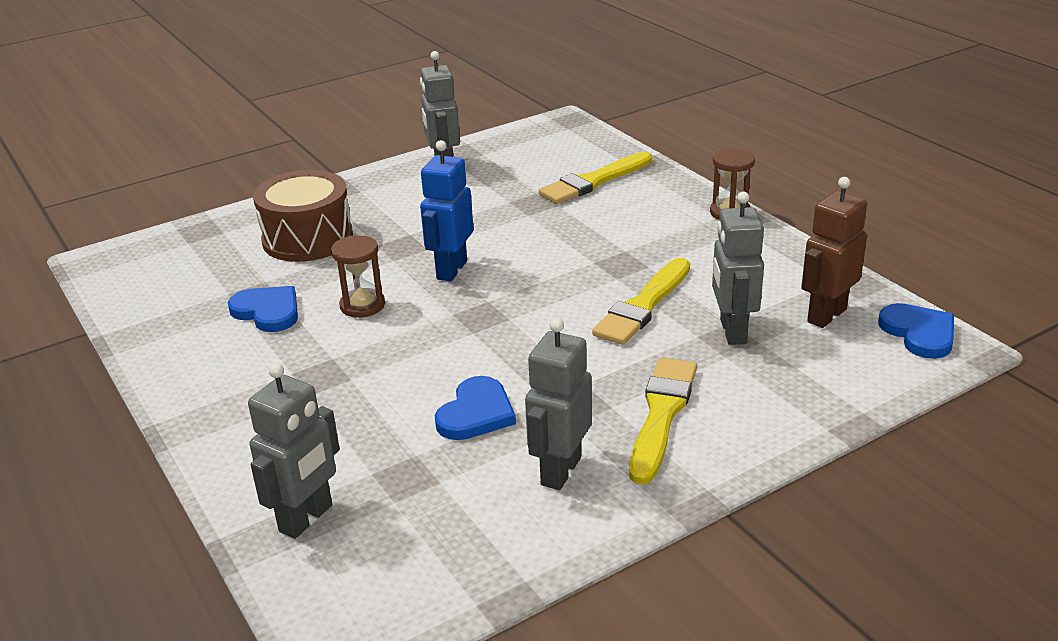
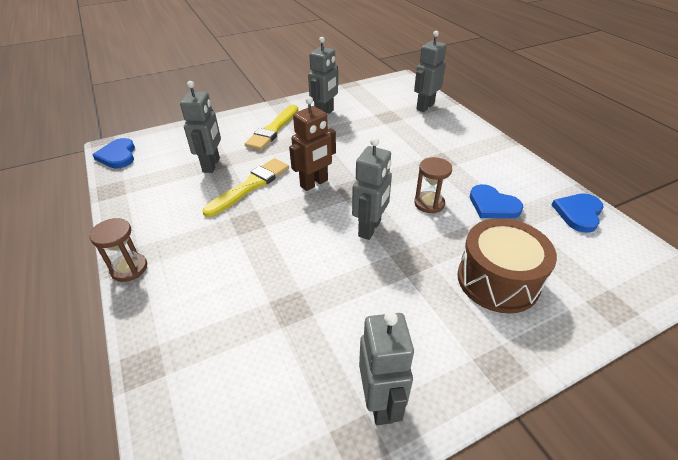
camera: 175 degrees left, 10 degrees up
blue robot [420,140,474,282] -> grey robot [352,137,392,240]
blue heart [435,376,516,440] -> blue heart moved to [552,193,603,233]
yellow brush [539,152,652,204] -> none
brown robot [801,177,867,328] -> brown robot moved to [289,96,336,191]

